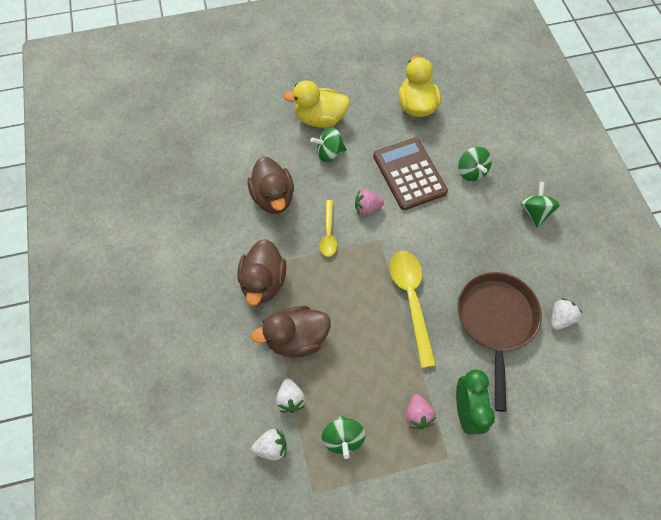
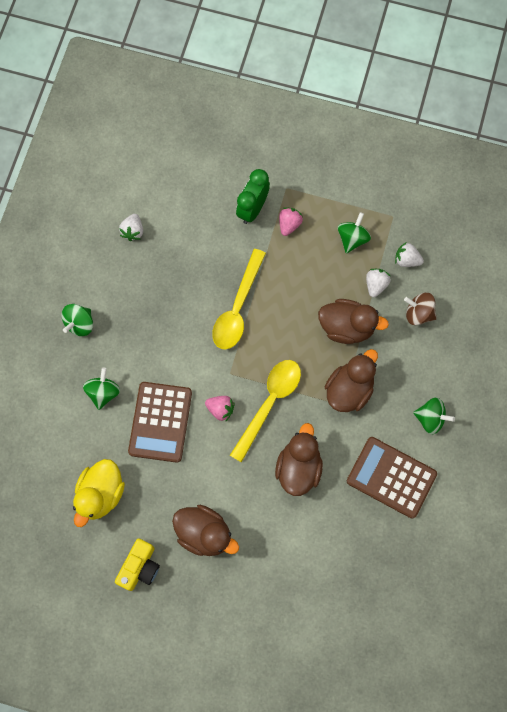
camera: 150 degrees left, 10 degrees up
yellow duck [283,80,350,128] -> brown duck [172,505,239,556]
green spinning top [311,127,347,162] -> green spinning top moved to [413,397,455,434]
yellow spoon [320,200,337,257] -> yellow spoon [230,360,301,463], size x1.76
brown pan [457,272,542,412] -> none
white strawberry [551,298,583,330] -> white strawberry turned 60 degrees counterclockwise [119,214,143,241]
none -> yellow camera [115,538,160,591]
none -> brown calculator [347,437,437,518]
none -> brown spinning top [404,293,437,325]

